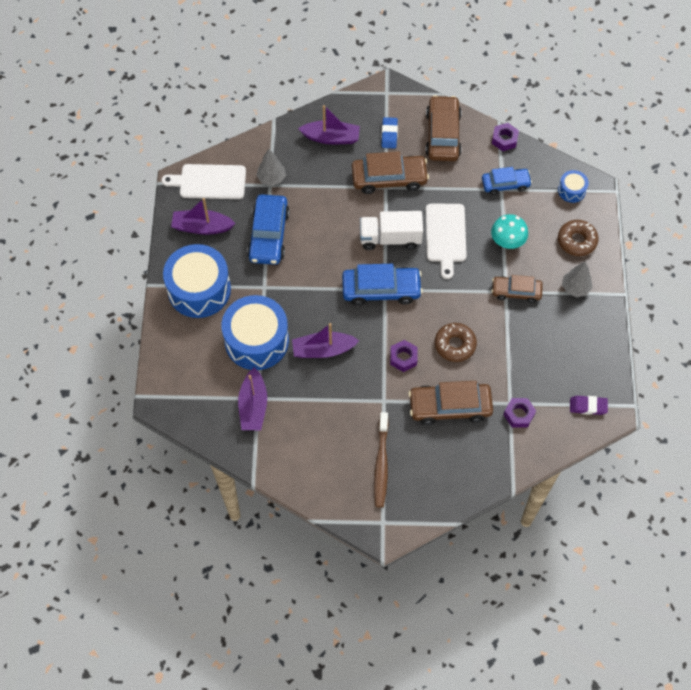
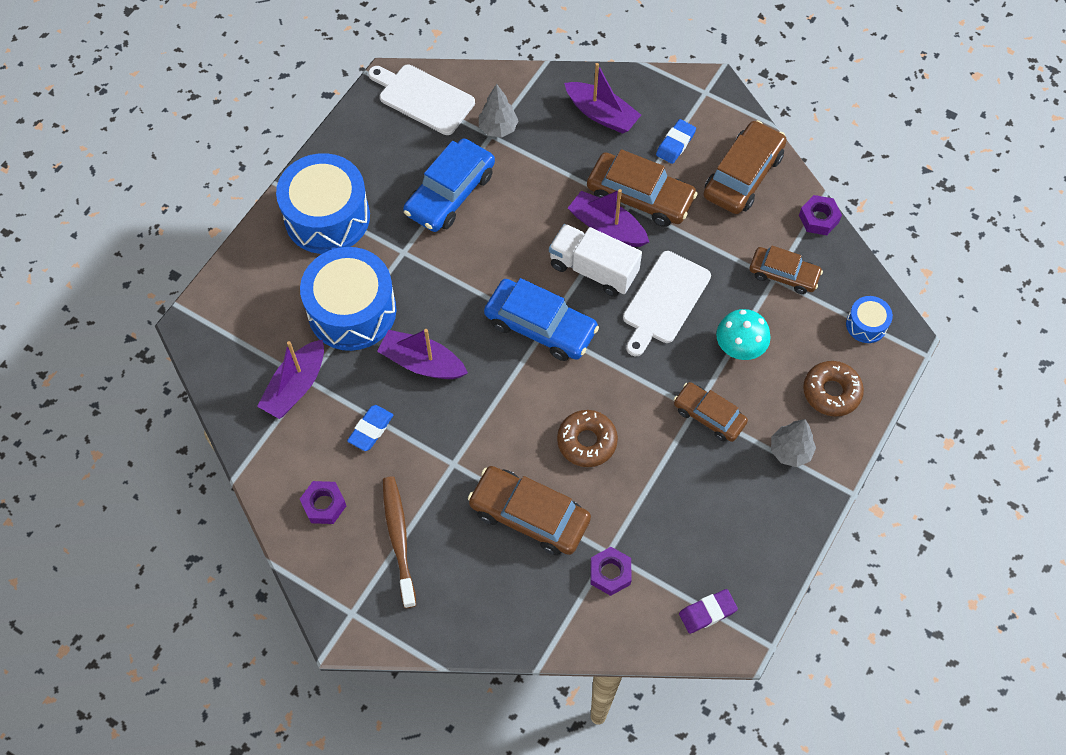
camera: 30 degrees right, 0 degrees up
purple boat [171,198,236,235] -> purple boat moved to [568,189,649,247]
brown toothbrush [374,412,389,508] -> brown toothbrush turned 135 degrees clockwise [383,476,416,608]
purple nut [390,340,418,372] -> purple nut moved to [300,481,346,524]
blue car [482,167,532,195] -> brown car [750,246,823,294]
purple eraser [570,396,608,415] -> purple eraser turned 60 degrees counterclockwise [679,589,738,634]
none -> blue eraser [347,405,394,451]

